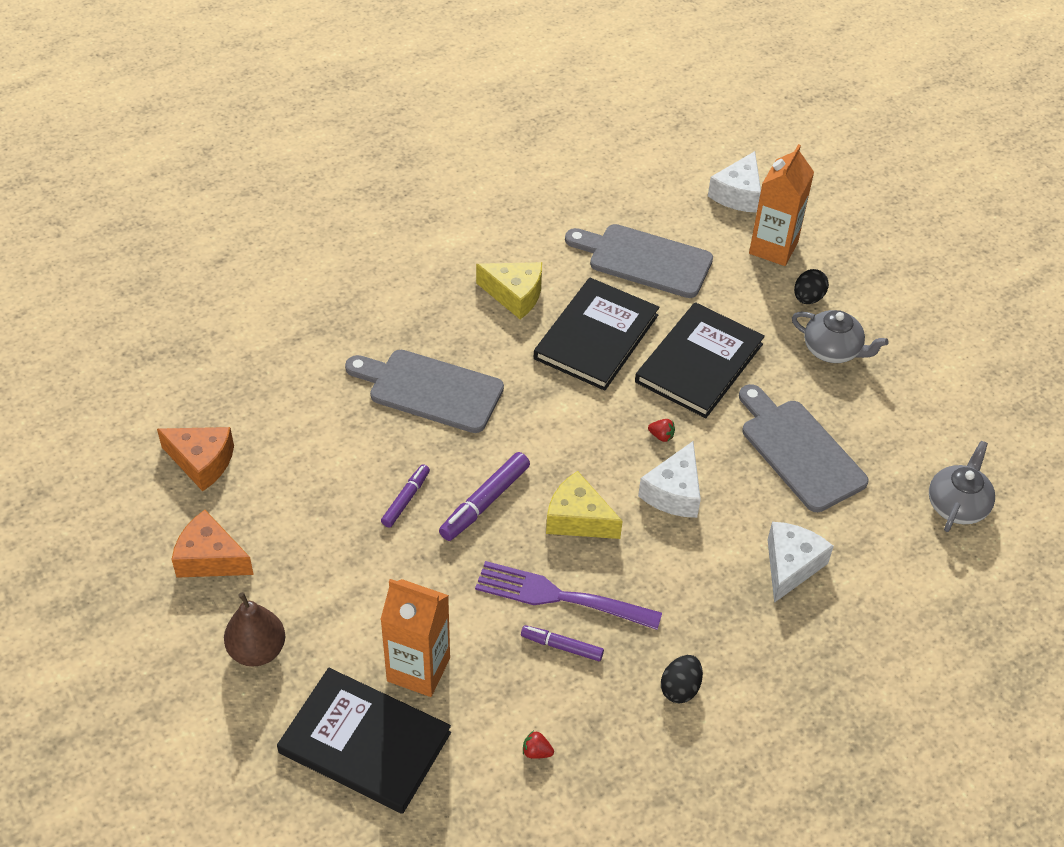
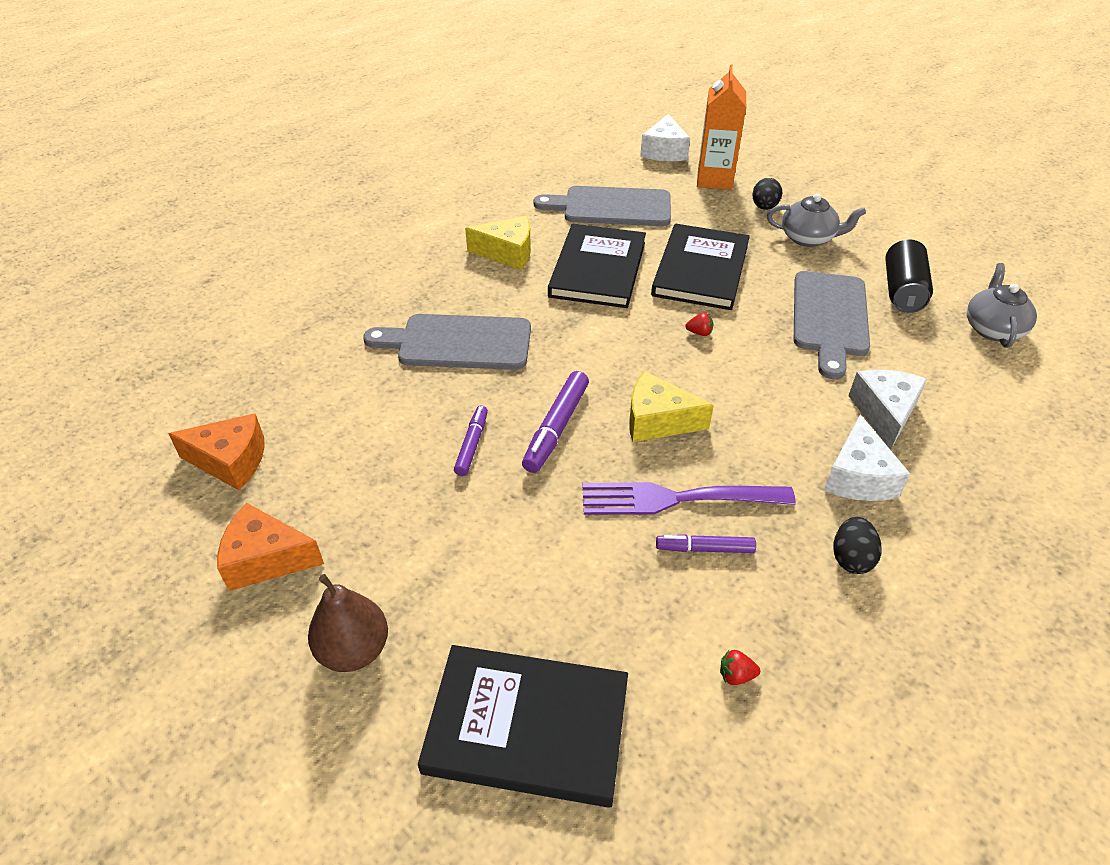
camera: 15 degrees left, 5 degrees down
orange carton [380,579,450,697] -> none
white cheese [638,441,701,518] -> white cheese moved to [824,414,910,501]
grey cutting board [739,384,869,512] -> grey cutting board turned 120 degrees counterclockwise [794,271,870,379]
none -> black can [885,239,933,313]

